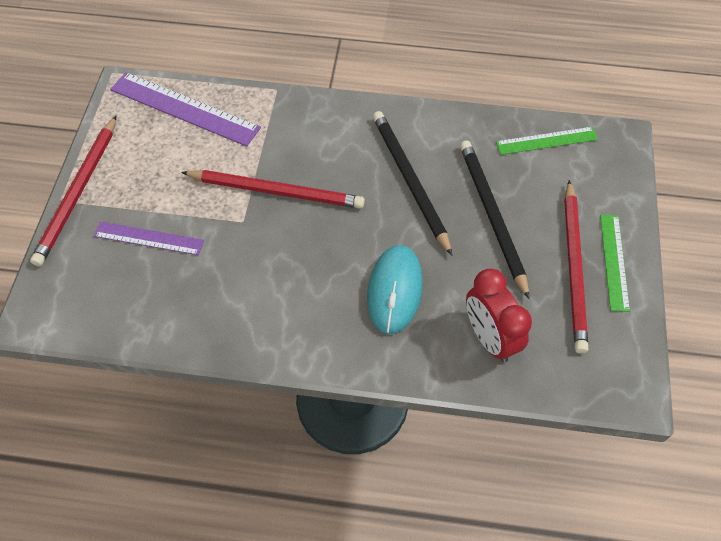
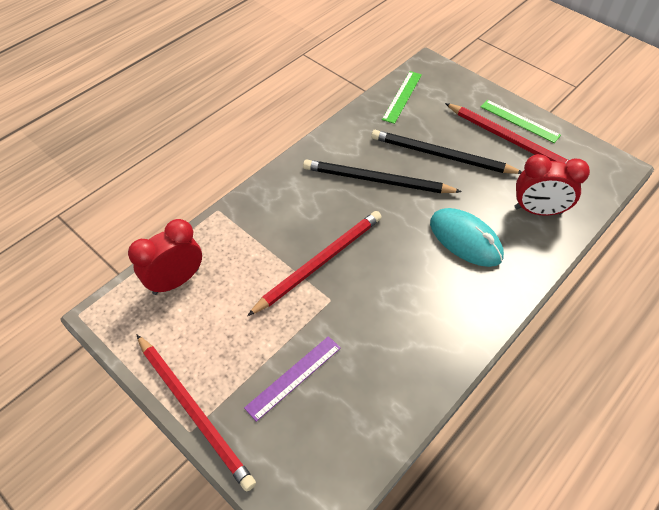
camera: 55 degrees left, 5 degrees down
purple ruler [110,72,261,147] -> red clock [128,219,202,295]

